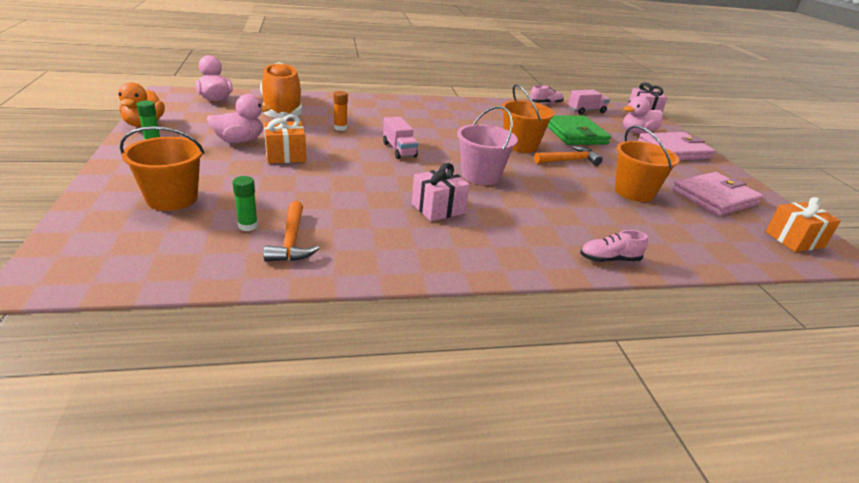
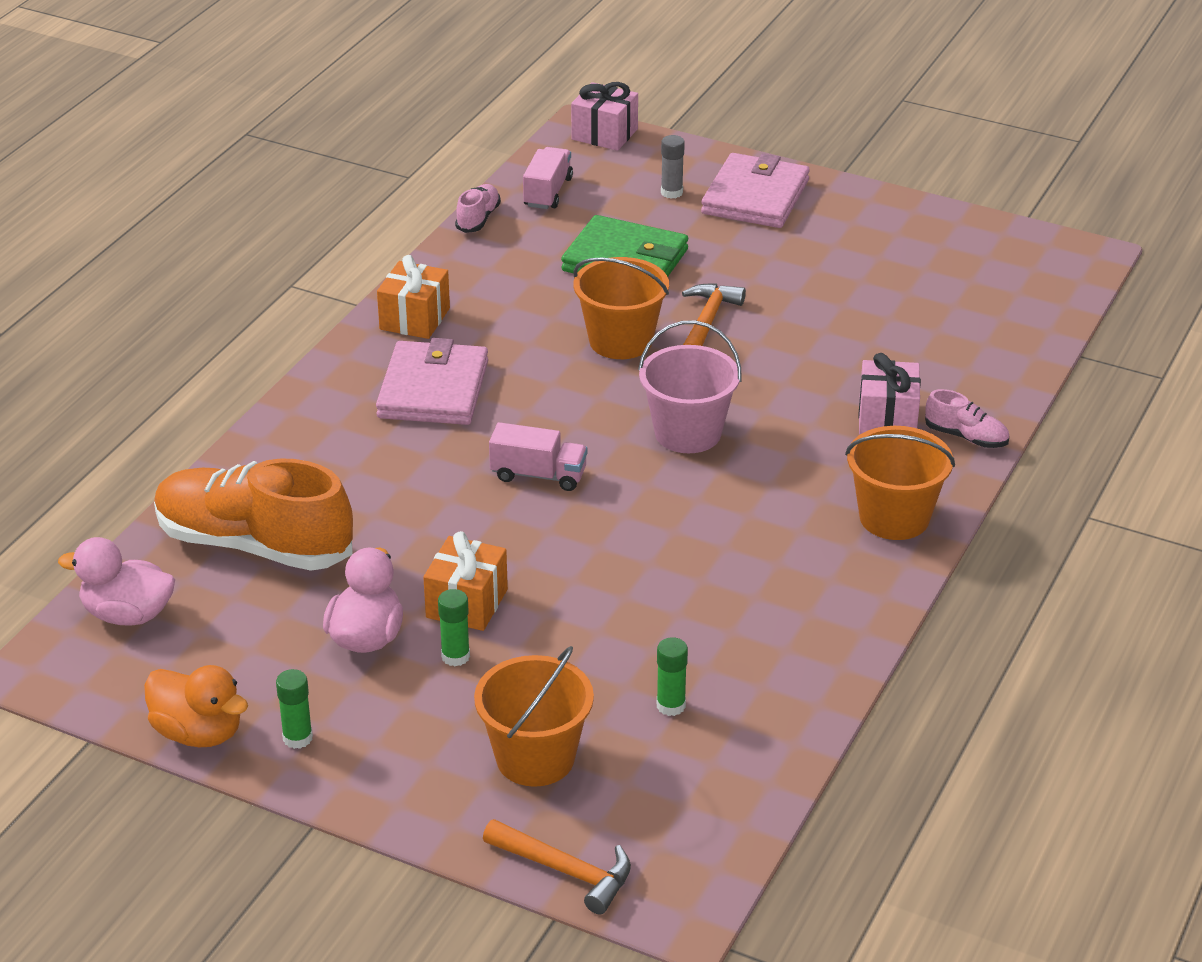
camera: 50 degrees left, 5 degrees up
orange hammer [264,201,320,262] -> orange hammer moved to [483,819,631,914]
orange glue stick [333,91,348,131] -> none
pink gift [412,163,470,221] -> pink gift moved to [858,353,921,435]
pink shoe [580,230,648,262] -> pink shoe turned 90 degrees counterclockwise [925,389,1009,448]
orange bucket [615,126,679,202] -> orange bucket moved to [845,426,955,540]
pink duck [623,96,663,134] -> grey glue stick [661,135,685,199]
pink wallet [672,172,763,216] -> pink wallet moved to [376,338,488,425]
orange gift [766,197,841,252] -> orange gift moved to [377,255,450,339]
none -> green glue stick [438,589,470,667]

